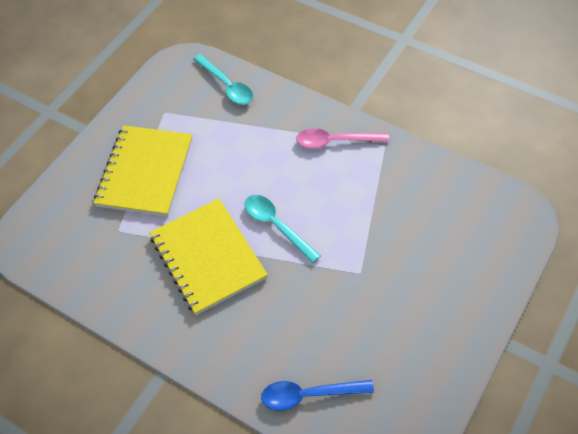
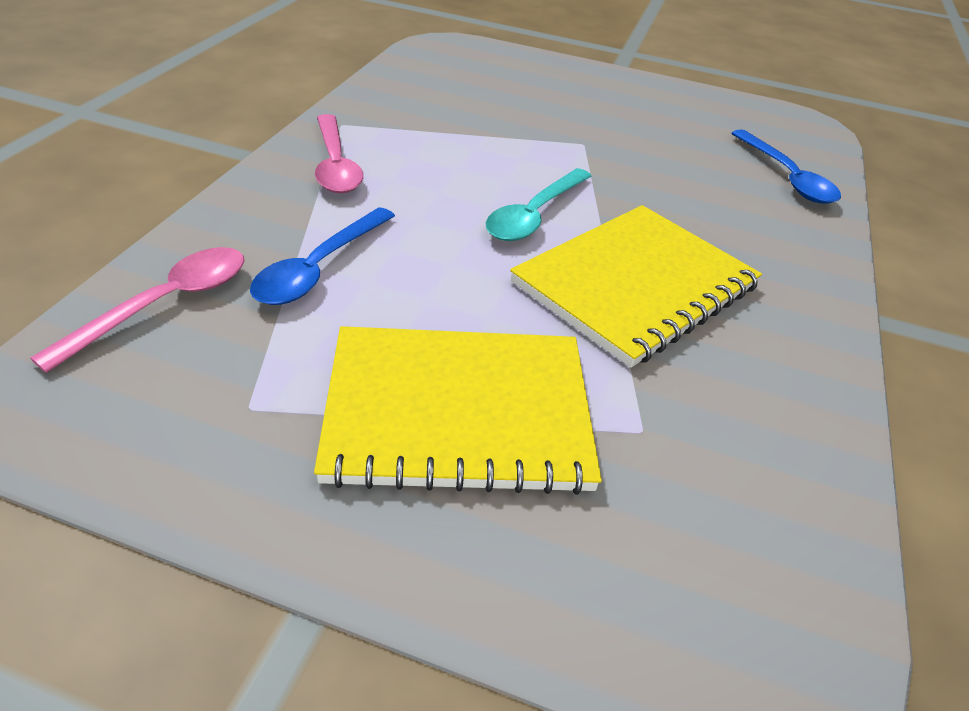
camera: 110 degrees left, 15 degrees down
turquoise spoon [193,54,253,105] -> pink spoon [30,247,245,373]
none -> blue spoon [250,207,395,305]

